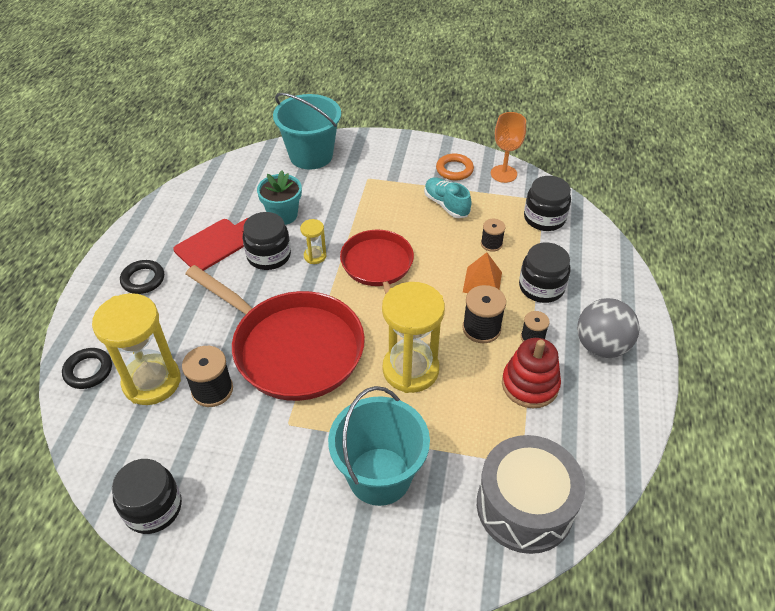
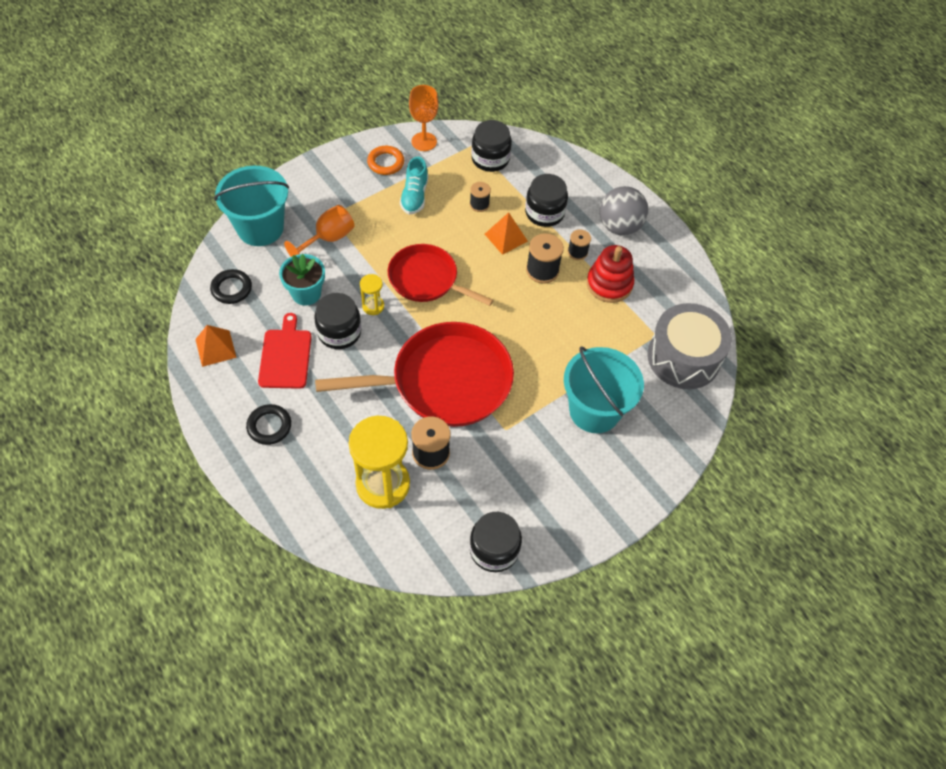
camera: 50 degrees left, 10 degrees up
black ring [62,348,112,389] -> black ring moved to [210,269,252,304]
yellow hourglass [382,282,445,393] -> none
turquoise shoe [424,177,472,218] -> turquoise shoe turned 90 degrees counterclockwise [400,157,428,214]
none -> orange pyramid [195,325,237,367]
none -> orange goblet [284,205,355,257]

